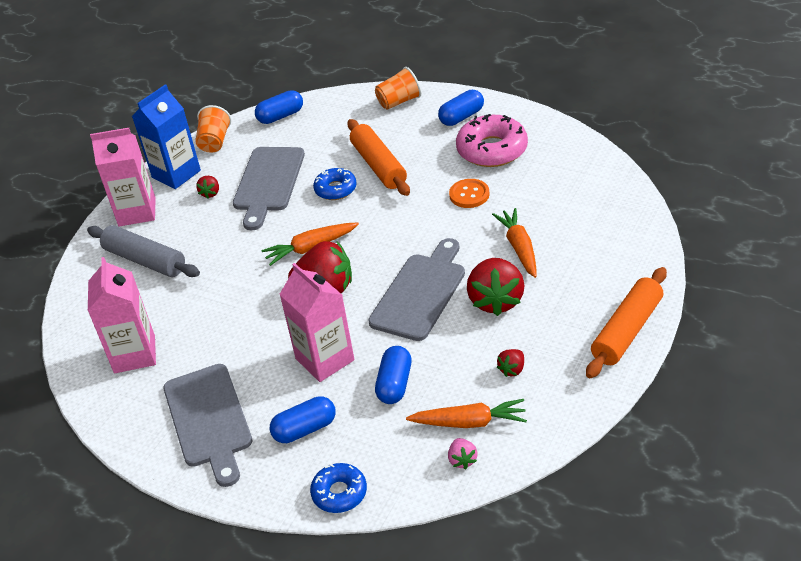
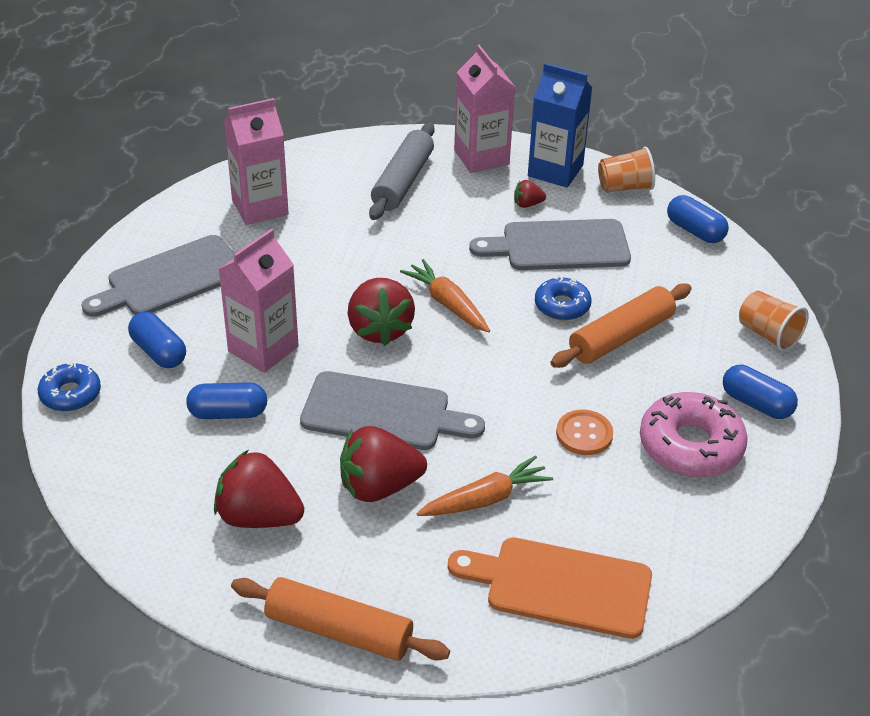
camera: 70 degrees right, 0 degrees up
orange carrot [406,399,527,428] -> none
pink strawberry [448,438,477,469] -> none
red strawberry [497,349,524,377] -> red strawberry [214,450,304,528], size x2.16
none -> orange cutting board [448,538,652,639]

